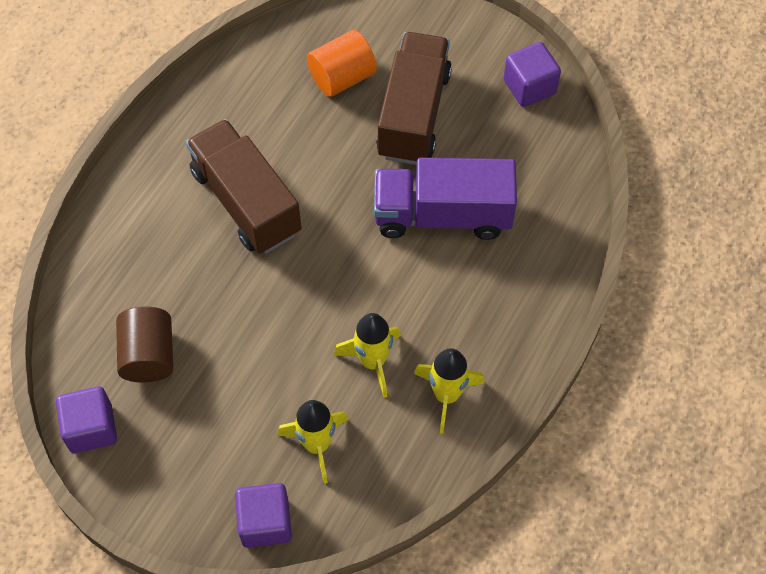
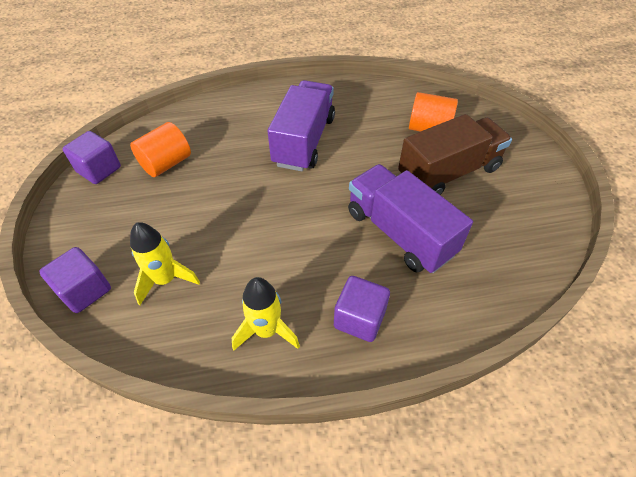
camera: 50 degrees right, 10 degrees down
brown cylinder [116,307,173,382] -> orange cylinder [130,122,191,177]
brown truck [186,119,301,254] -> purple truck [268,80,335,171]
yellow rocket [334,313,401,398] -> none
purple cube [503,42,561,107] -> purple cube moved to [334,276,390,342]

